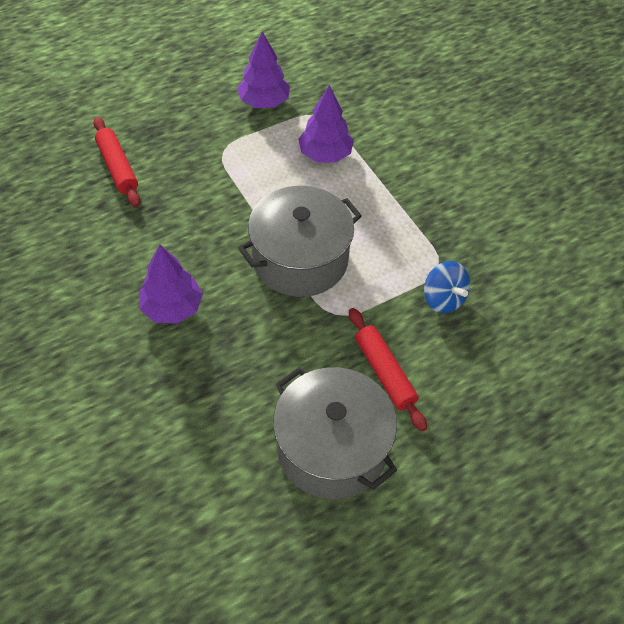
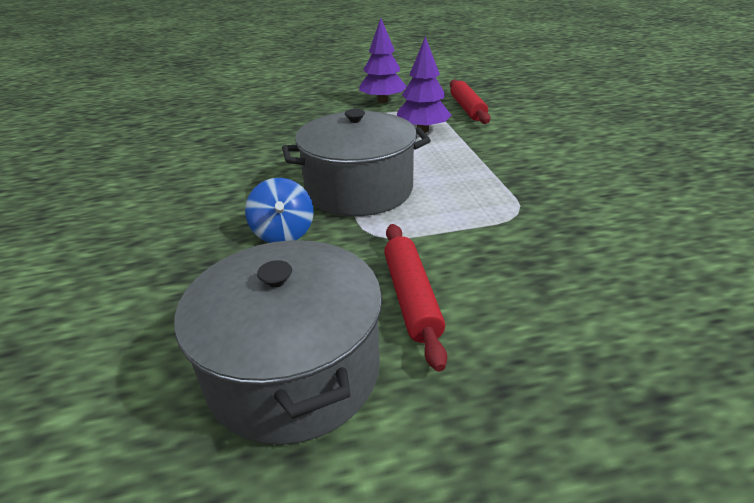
camera: 20 degrees right, 20 degrees down
red rolling pin [93,117,140,207] -> red rolling pin moved to [450,80,491,124]
purple tree [139,244,203,324] -> none
blue spinning top [424,261,470,314] -> blue spinning top moved to [245,178,314,243]

